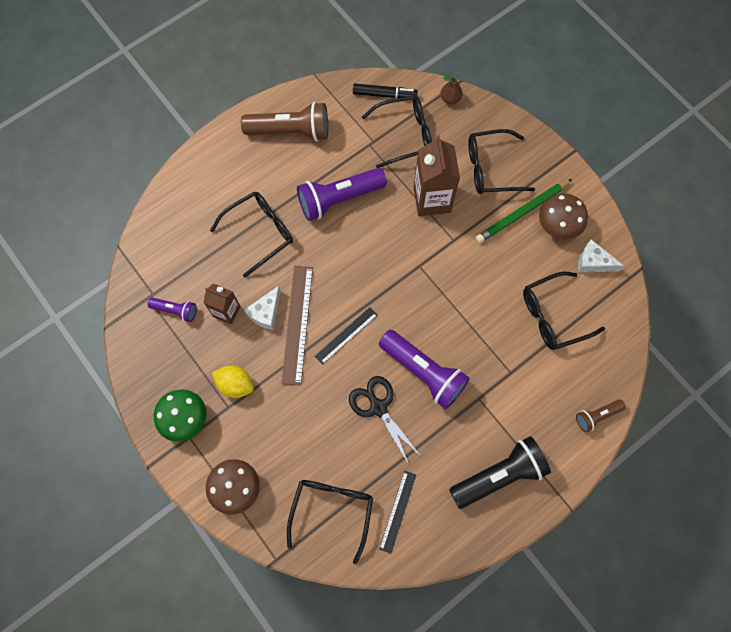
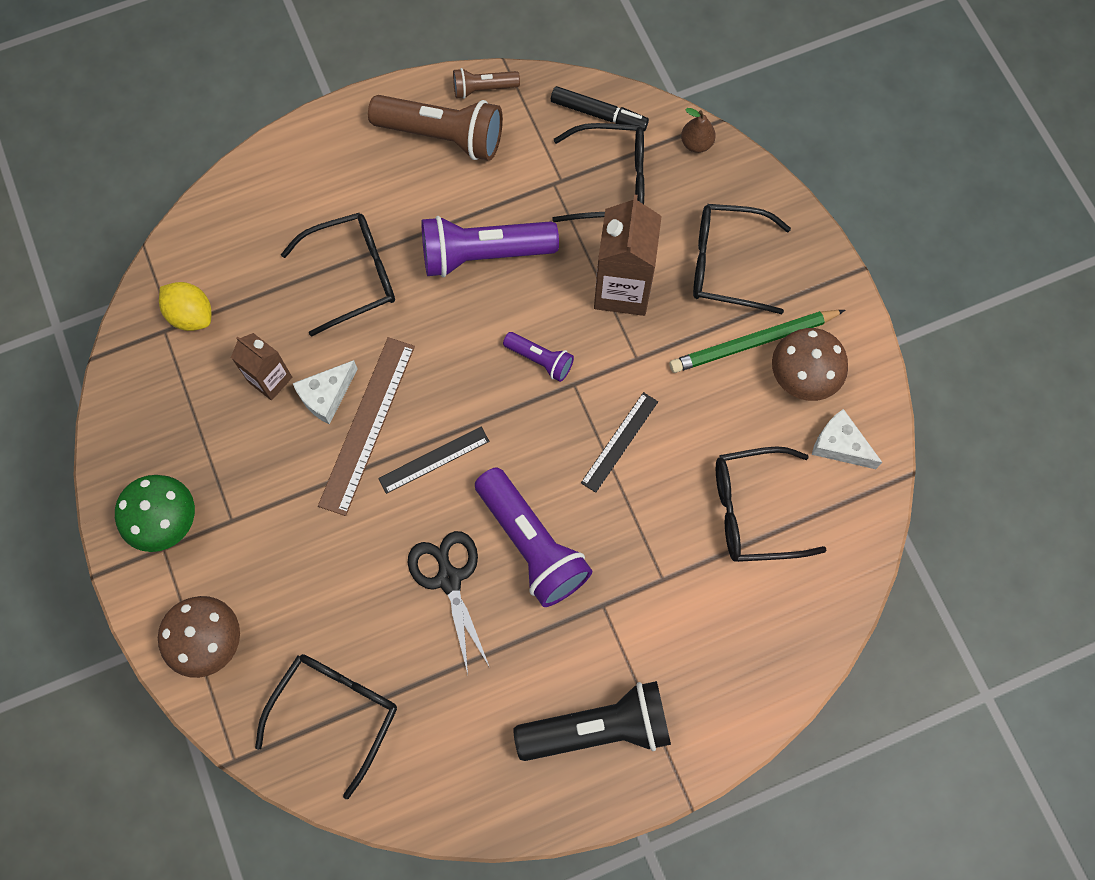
camera: 15 degrees right, 0 degrees up
purple flashlight [148,298,197,322] -> purple flashlight moved to [503,332,574,382]
yellow lemon [212,365,254,398] -> yellow lemon moved to [159,282,211,331]
black ruler [379,471,416,554] -> black ruler moved to [581,392,658,493]
brown flashlight [576,400,626,432] -> brown flashlight moved to [453,68,520,99]

